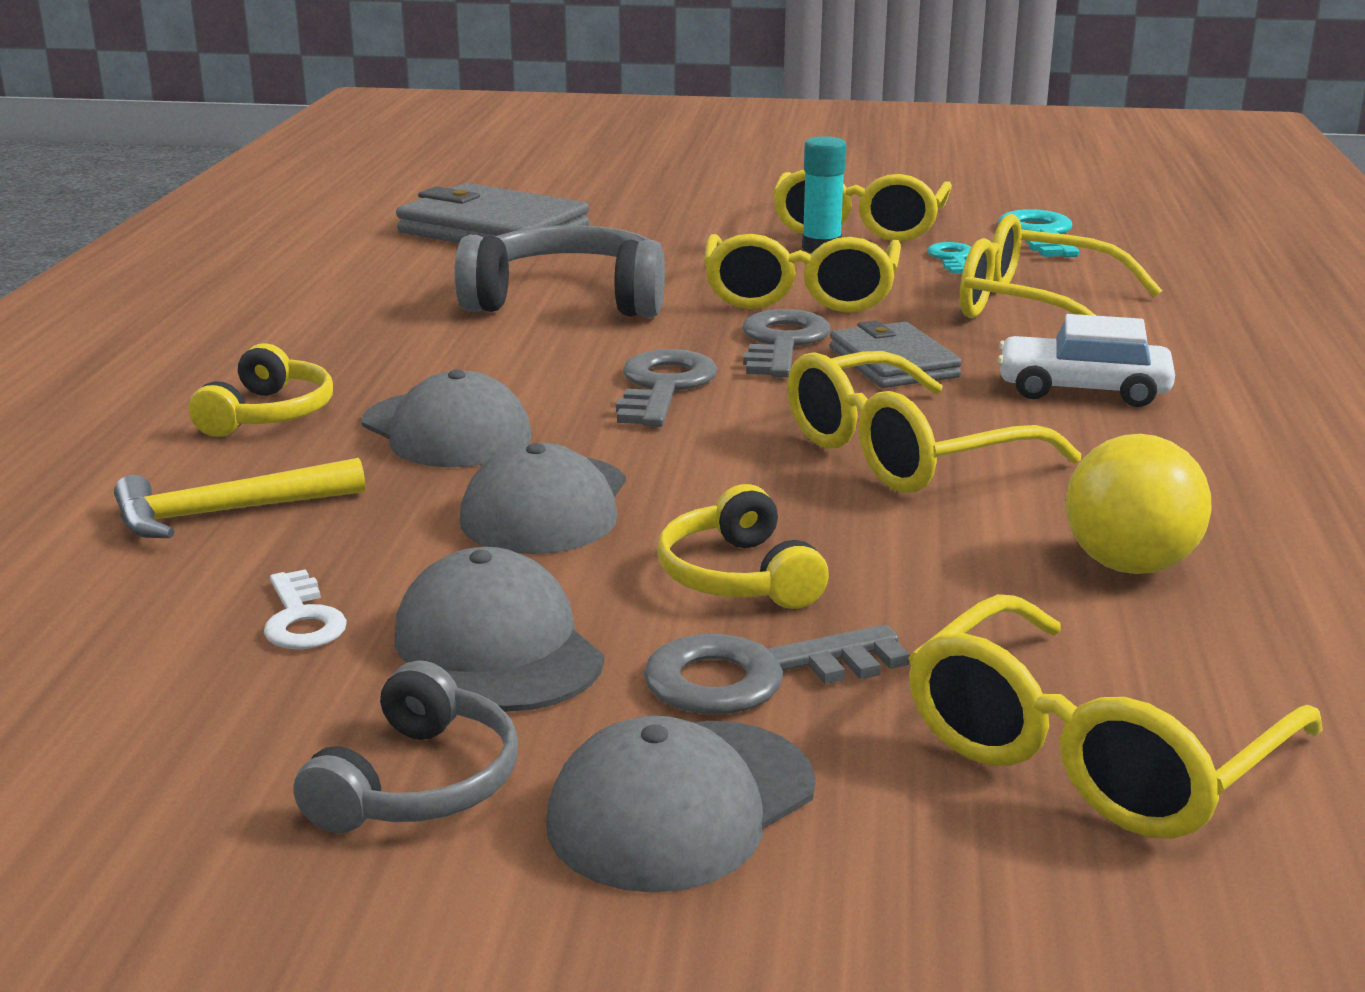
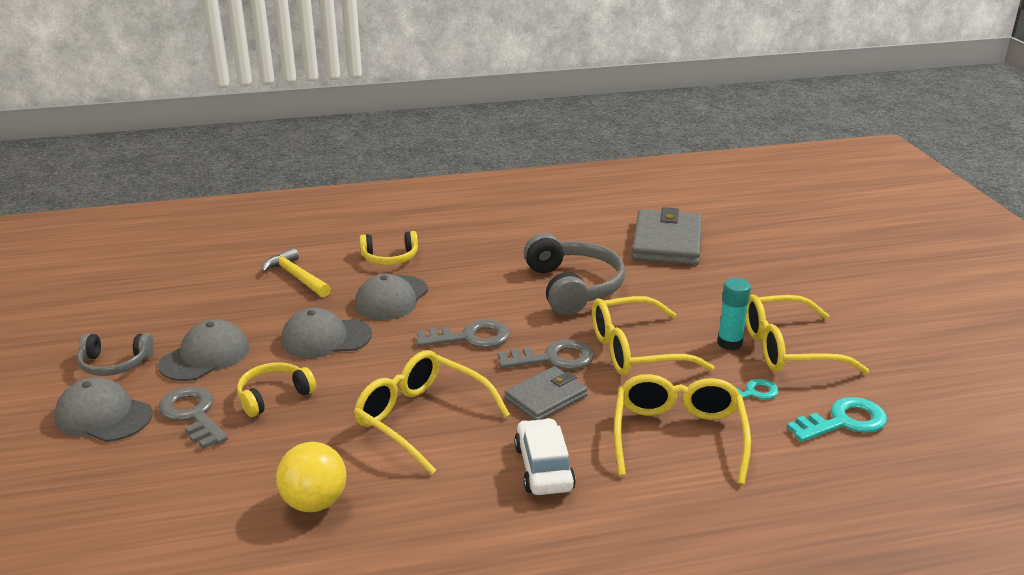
camera: 70 degrees right, 5 degrees up
white key [264,569,347,649] -> none
yellow glasses [908,594,1323,839] -> none

